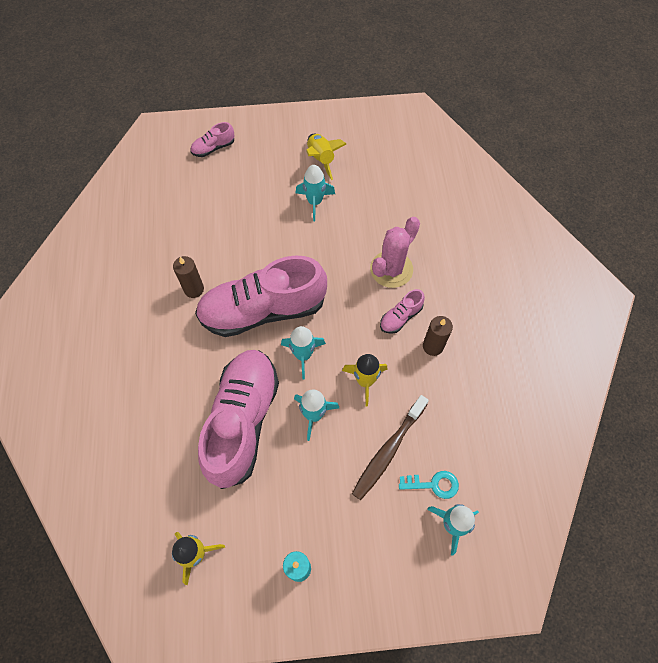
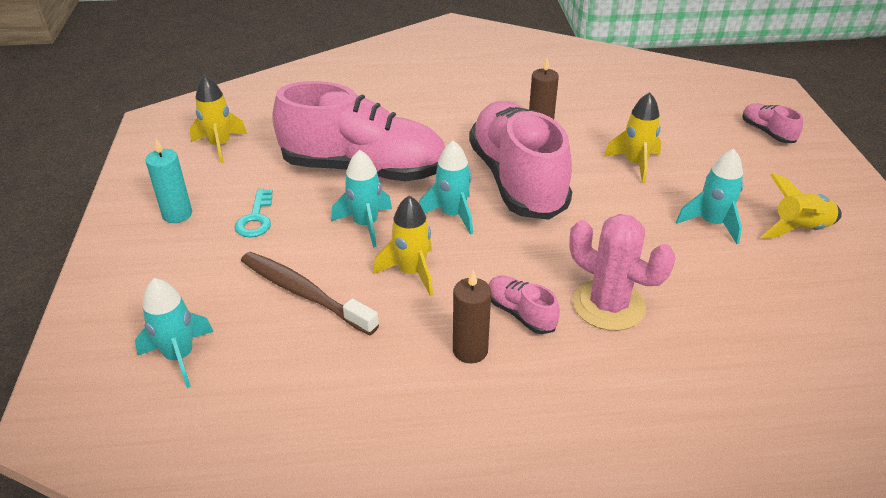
camera: 90 degrees right, 25 degrees down
turquoise key [399,471,459,499] -> turquoise key moved to [235,189,273,237]
none -> yellow rocket [604,92,662,184]

